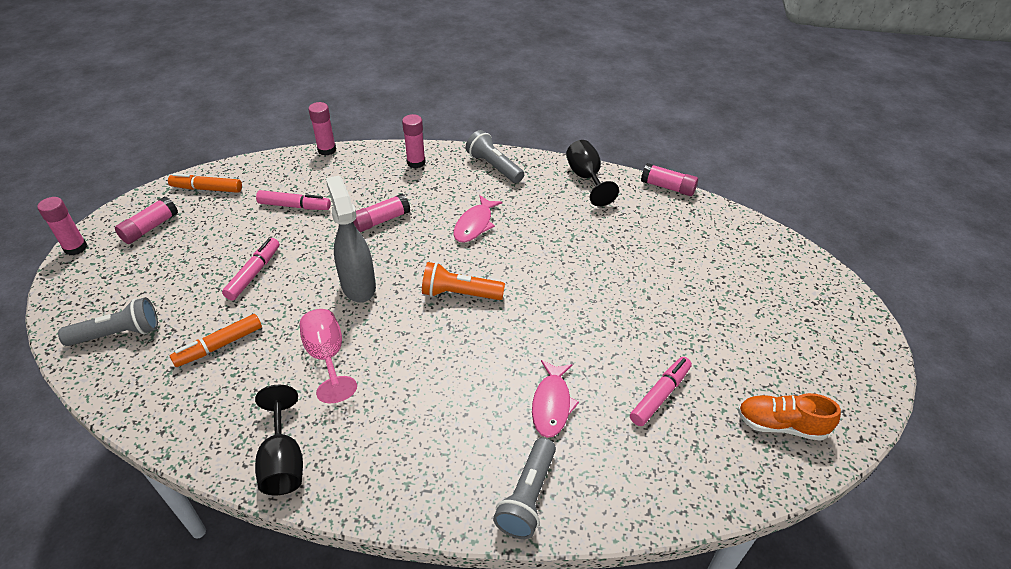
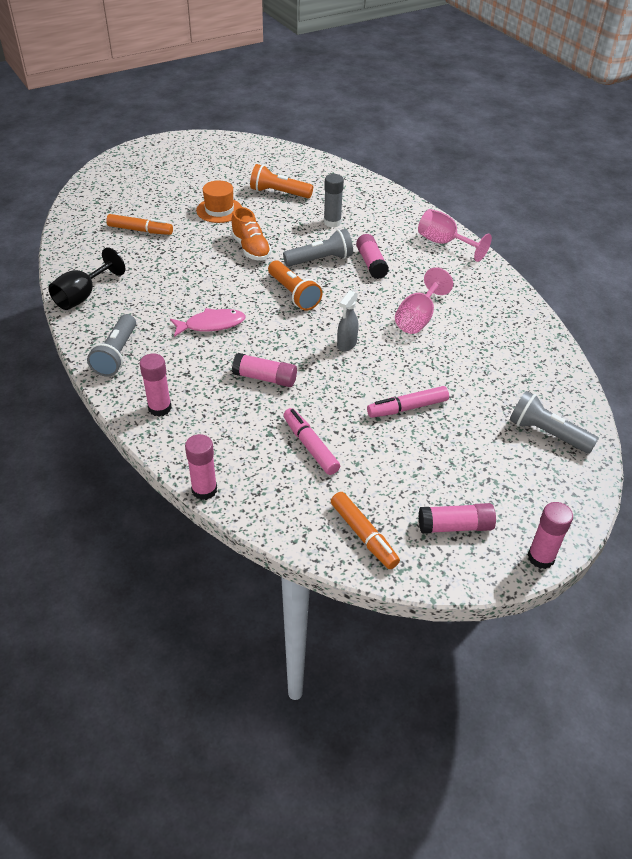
camera: 130 degrees left, 0 degrees up
orange marker [170,314,262,367] -> orange marker moved to [106,214,173,235]
black goblet [255,385,303,495] -> none
grey spray bottle [326,175,376,303] -> grey spray bottle [337,290,358,352], size x0.55
grey flashlight [493,438,556,539] -> grey flashlight moved to [283,229,353,267]
pink fish [532,360,579,438] -> grey glue stick [324,174,344,227]
pink marker [630,357,692,426] -> orange flashlight [250,164,313,198]
pink glue stick [641,163,698,196] -> pink glue stick moved to [356,234,389,279]
orange shoe [738,393,841,441] -> orange shoe moved to [231,207,272,261]
none -> orange hat [196,181,242,223]
none -> pink goblet [418,209,492,262]

